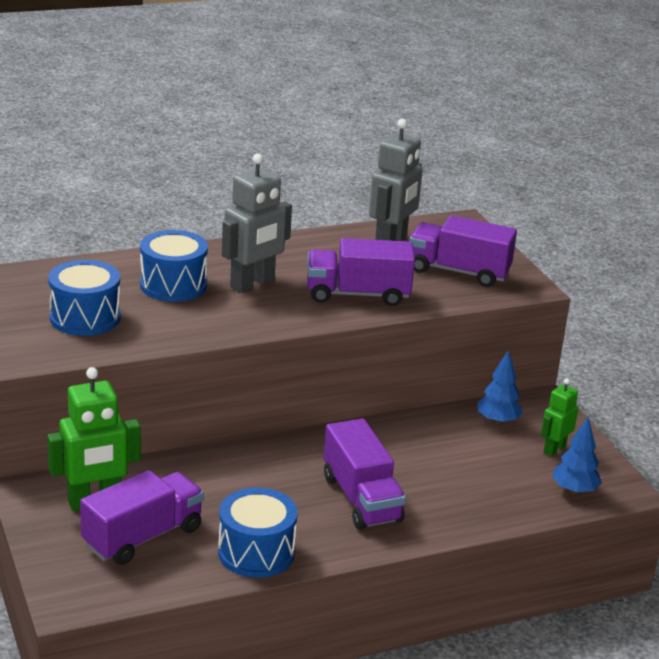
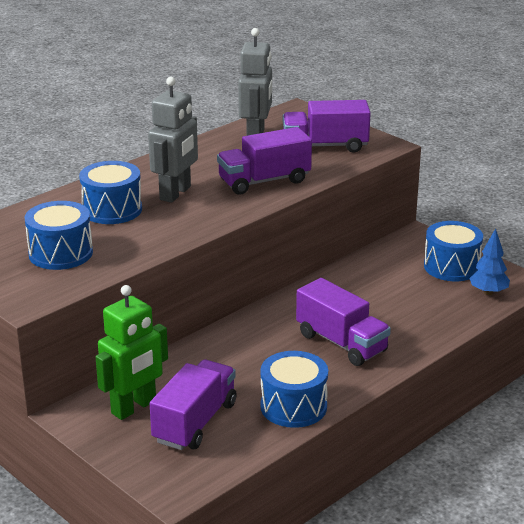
camera: 20 degrees left, 0 degrees up
blue tree [477,350,523,425] -> none
green robot [541,378,578,457] -> blue drum [424,221,483,281]

